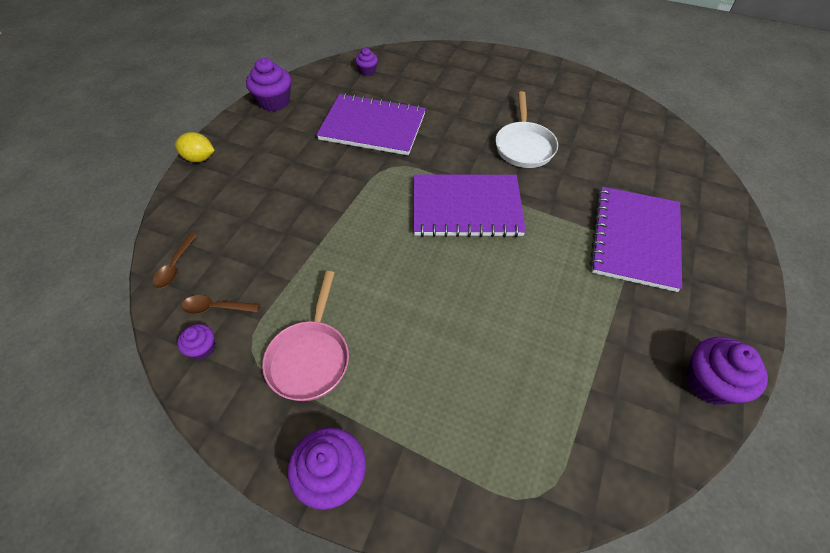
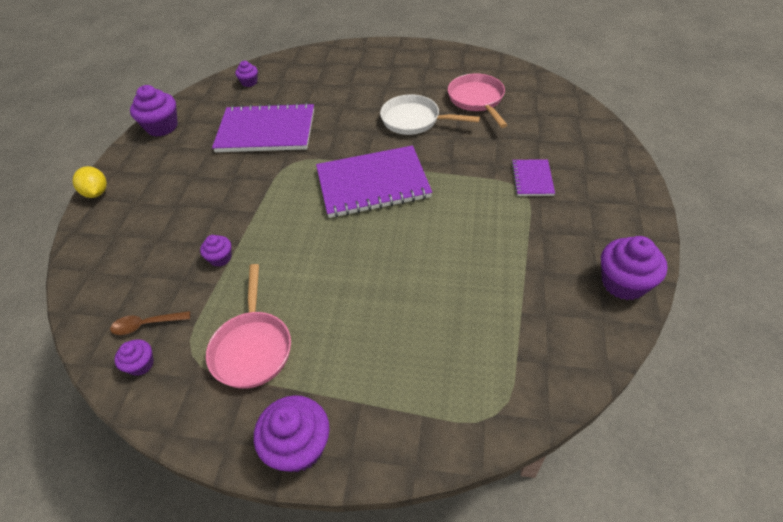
camera: 10 degrees left, 5 degrees down
brown spoon [153,233,197,288] -> none
yellow lemon [175,132,215,162] -> yellow lemon turned 60 degrees clockwise [72,166,107,198]
white pan [495,91,558,168] -> white pan turned 120 degrees clockwise [380,95,480,135]
purple notebook [590,187,682,292] -> purple notebook [511,159,555,196], size x0.48
none -> purple cupcake [200,235,231,267]
none -> pink pan [448,73,507,128]

